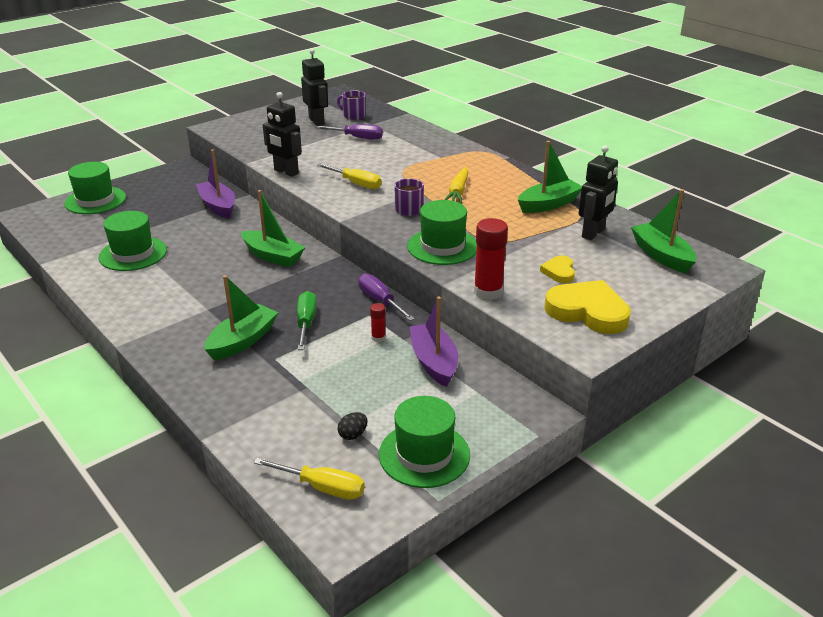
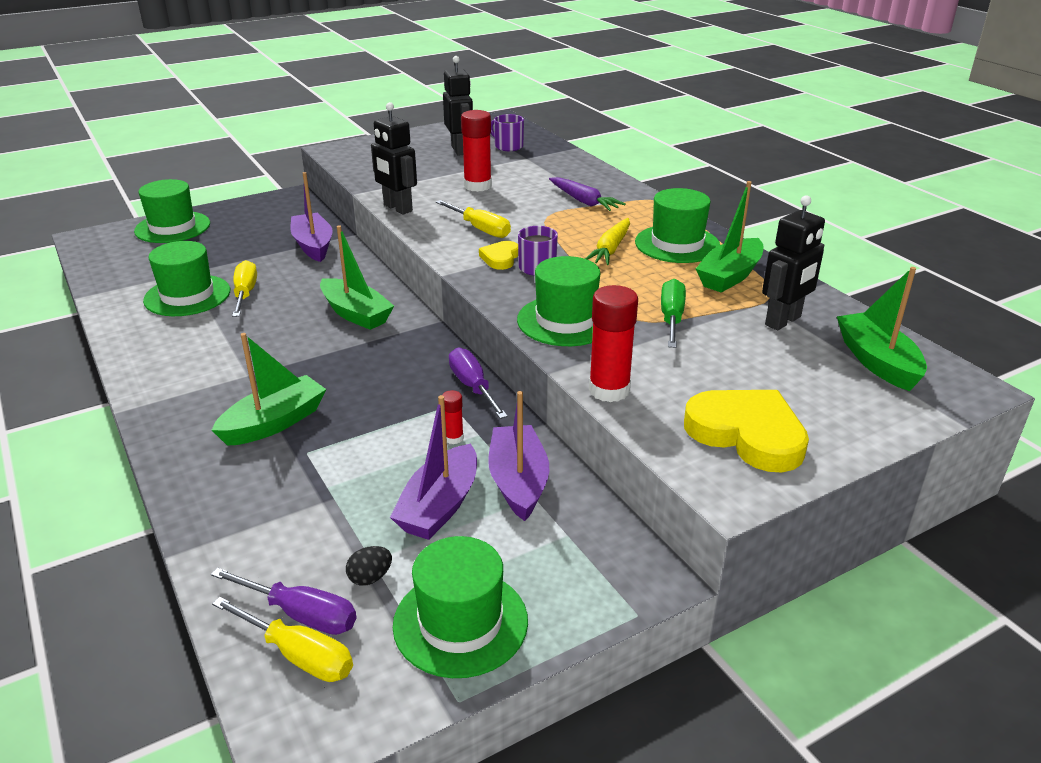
camera: 10 degrees right, 0 degrees up
green screwdriver [297,291,317,350] -> green screwdriver moved to [661,279,686,348]
purple screwdriver [315,124,383,140] -> purple screwdriver moved to [211,567,356,635]
green boat [518,141,582,213] -> green boat turned 150 degrees clockwise [696,181,763,293]
yellow heart [540,255,575,283] -> yellow heart moved to [479,241,518,270]
none -> yellow screwdriver [232,260,257,317]
none -> purple boat [390,395,477,540]
none -> red glue stick [461,110,492,192]
none -> purple carrot [549,177,626,211]
none -> green hat [635,188,720,263]

